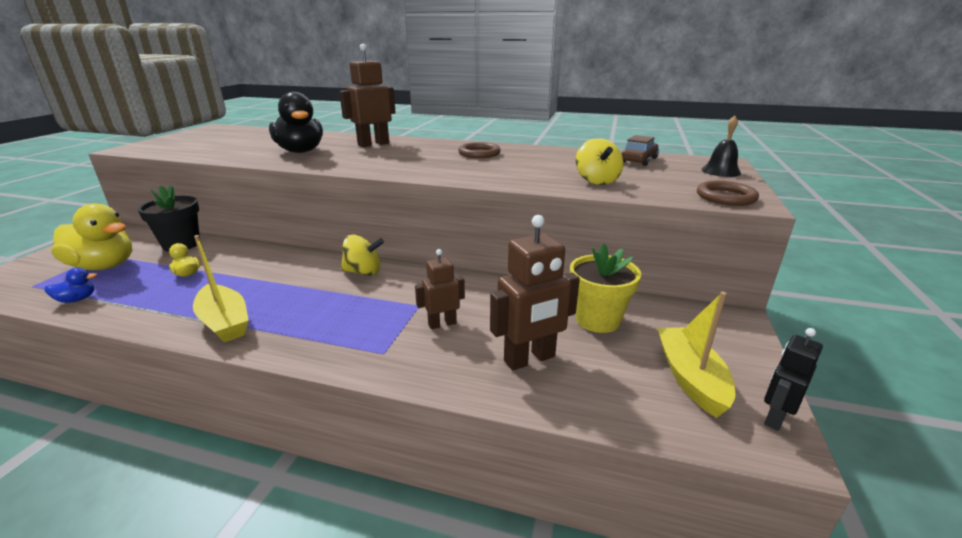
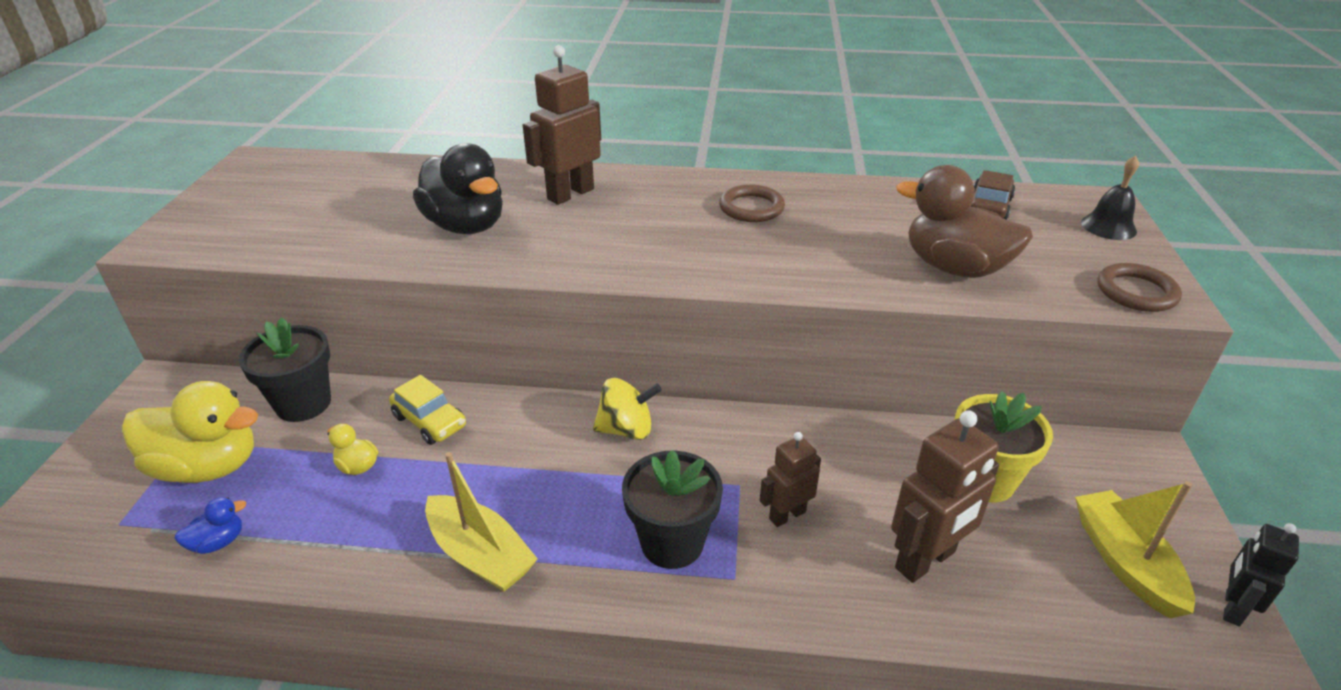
camera: 10 degrees left, 10 degrees up
yellow spinning top [576,138,623,185] -> brown duck [897,165,1033,278]
none -> yellow car [389,375,466,445]
none -> black flower pot [622,450,723,569]

